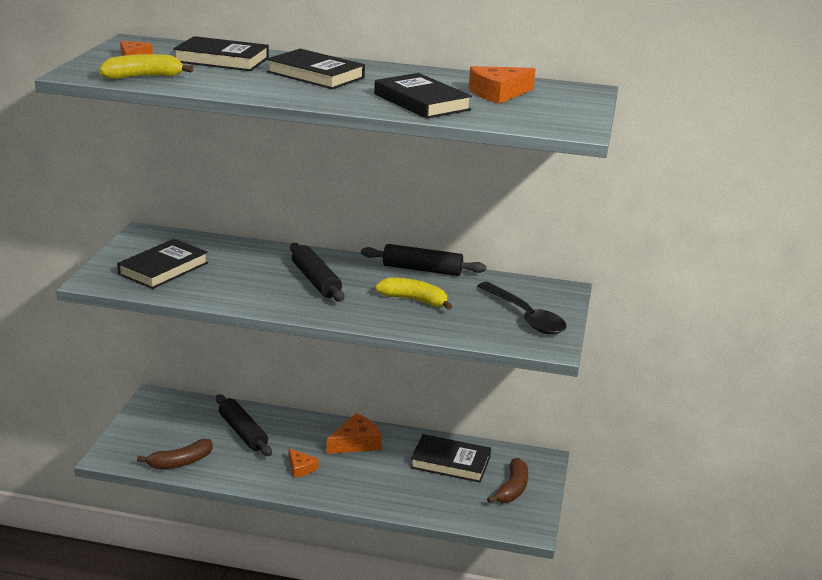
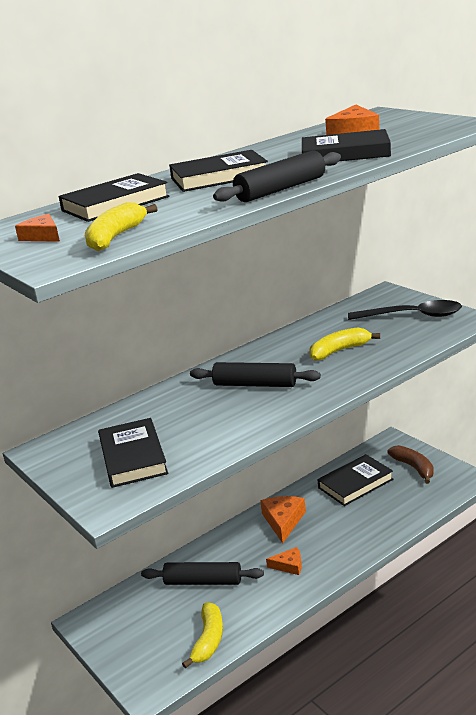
camera: 45 degrees left, 0 degrees up
brown banana [137,439,213,469] -> yellow banana [182,602,223,669]
black rolling pin [361,244,486,276] -> black rolling pin moved to [213,151,341,202]

